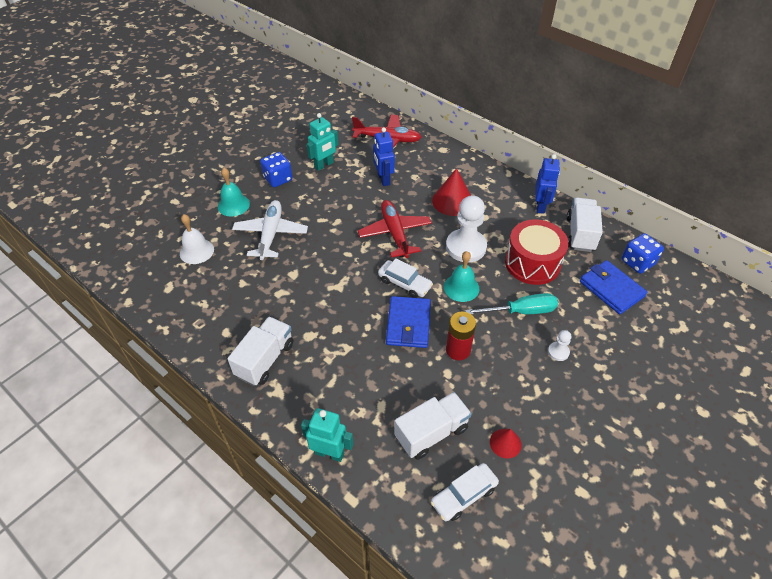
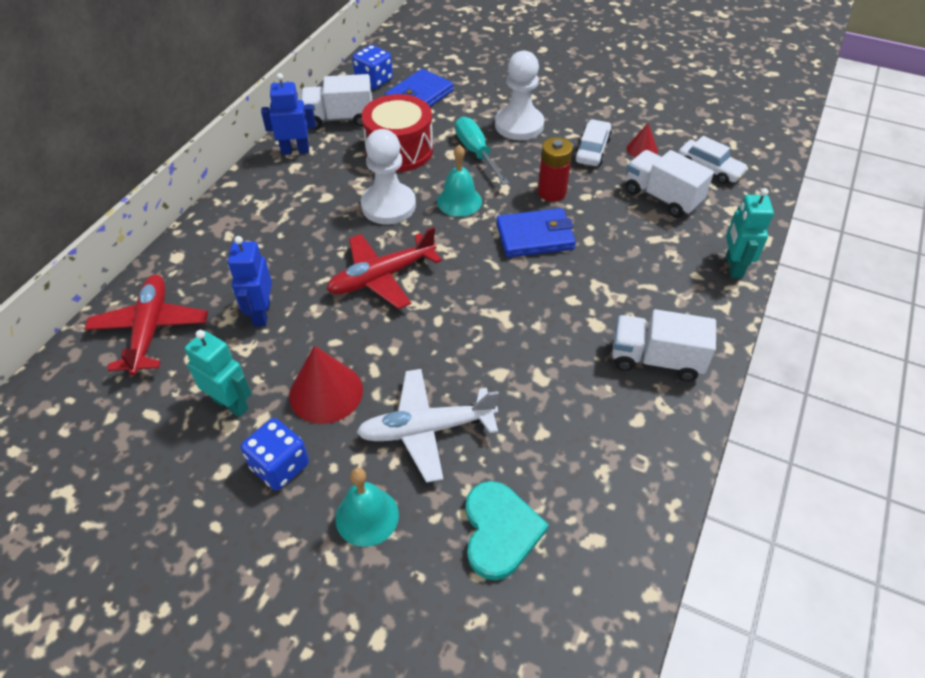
camera: 105 degrees left, 0 degrees up
white bell [180,214,214,264] -> turquoise heart [466,481,549,580]
blue robot [373,127,395,186] -> blue robot turned 120 degrees clockwise [228,236,272,326]
white car [378,258,433,298] -> white car moved to [574,119,612,166]
red cone [432,168,471,216] -> red cone moved to [289,346,363,424]
white pawn [548,330,571,361] -> white pawn [495,51,544,140], size x2.21

